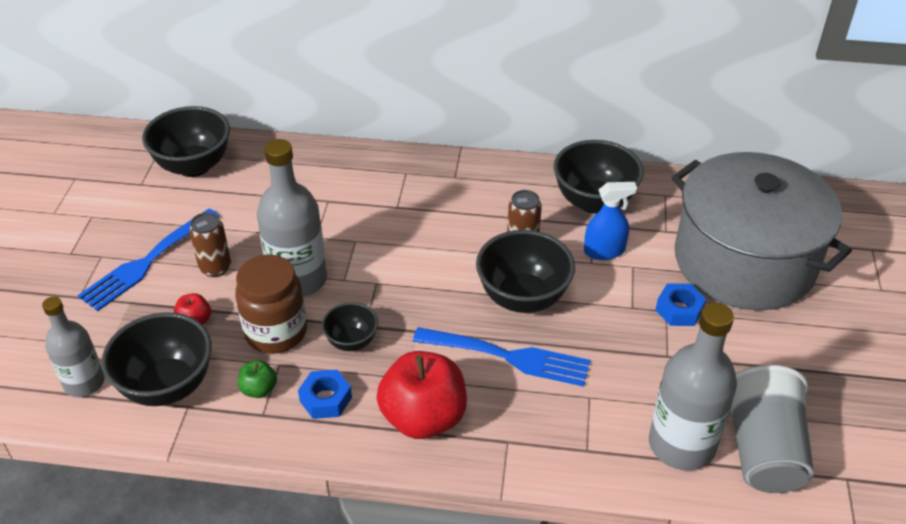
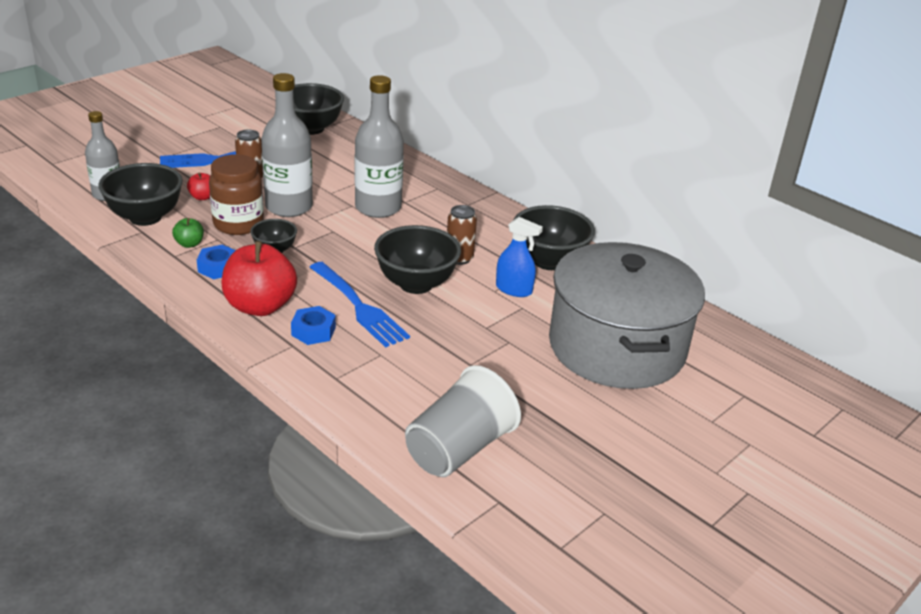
camera: 35 degrees right, 10 degrees down
grey bottle [649,302,737,471] -> grey bottle moved to [355,75,404,218]
blue nut [655,284,706,326] -> blue nut moved to [291,306,336,345]

